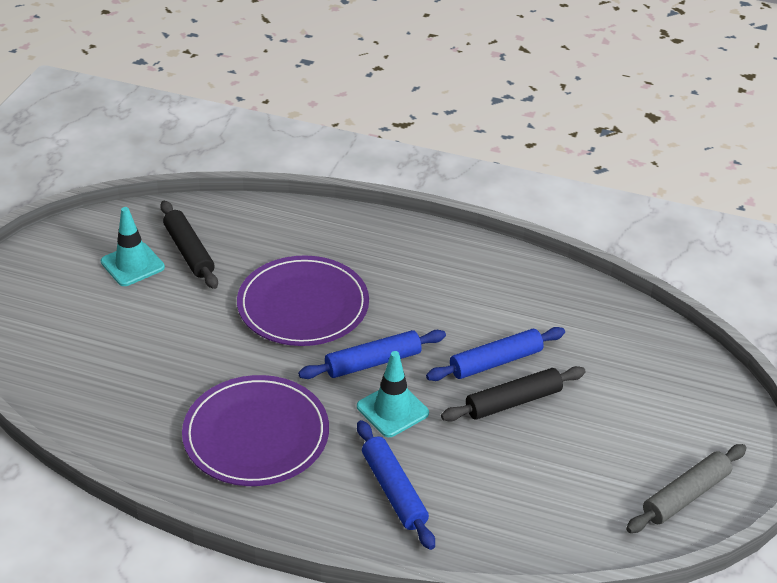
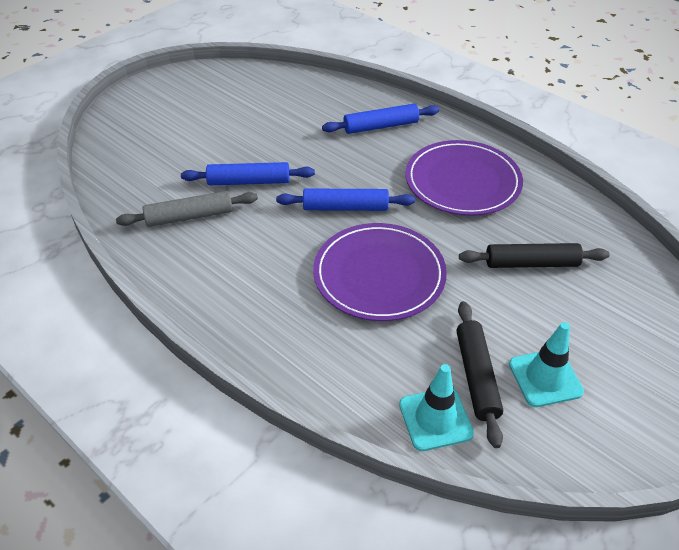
camera: 155 degrees left, 5 degrees up
turquoise traffic cone [357,351,429,437] -> turquoise traffic cone moved to [399,364,474,451]
blue rolling pin [357,420,435,550] -> blue rolling pin turned 75 degrees clockwise [322,104,439,134]
black rolling pin [441,366,586,422] -> black rolling pin moved to [459,243,610,268]
grey rolling pin [626,444,747,533] -> grey rolling pin moved to [116,191,258,227]

